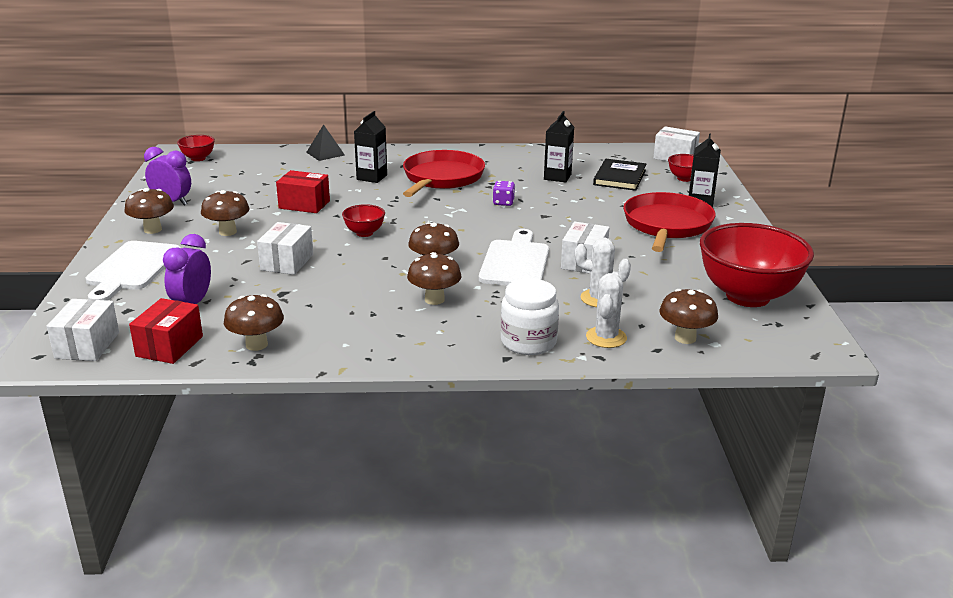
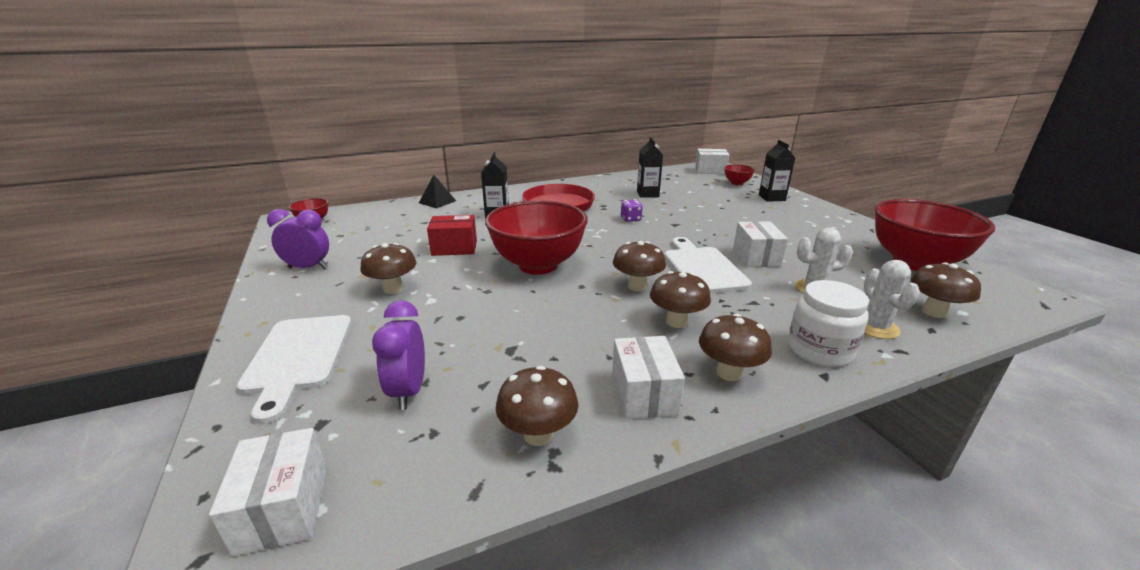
camera: 20 degrees left, 0 degrees up
brown mushroom [124,188,174,234] -> brown mushroom moved to [699,314,772,381]
red box [129,298,203,364] -> none
white box [257,222,313,275] -> white box moved to [612,336,685,419]
red bowl [342,204,385,237] -> red bowl [485,200,588,275], size x2.26
black book [593,159,646,191] -> none
red pan [623,192,716,252] -> none

